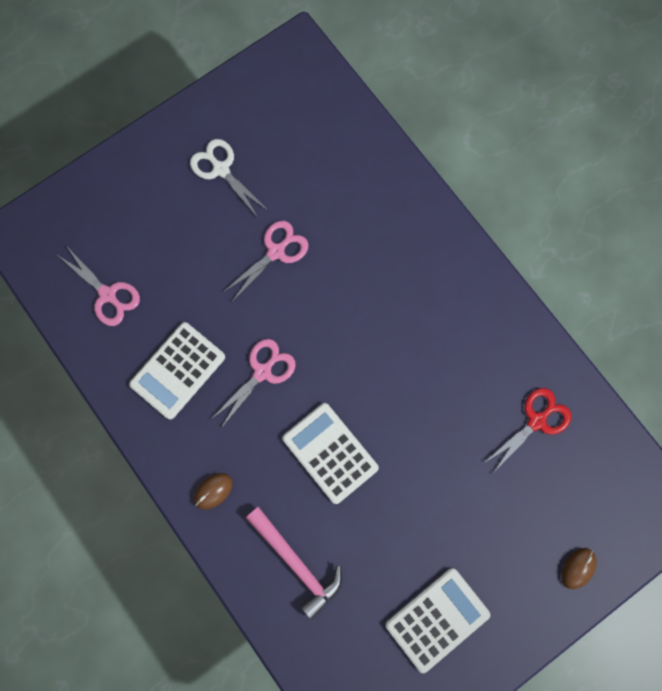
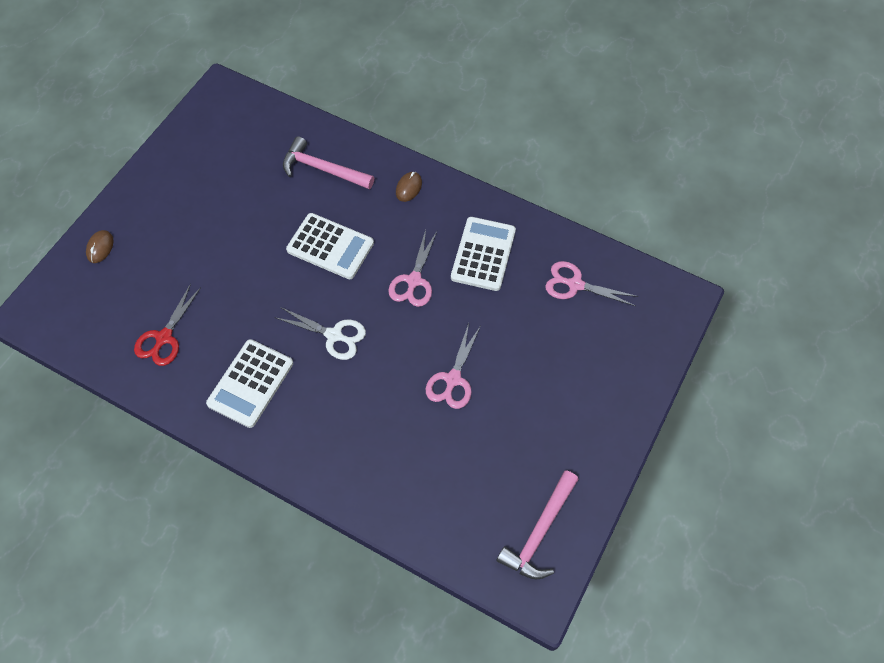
camera: 155 degrees right, 15 degrees down
white scissors [190,139,267,219] -> white scissors moved to [274,307,366,360]
white calculator [386,568,490,673] -> white calculator moved to [206,339,293,428]
none -> pink hammer [496,470,578,579]

